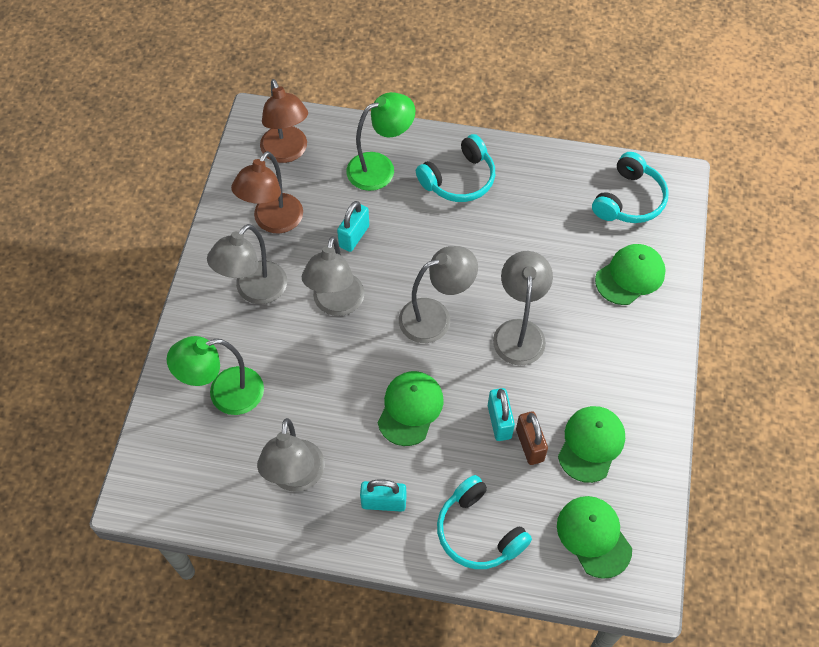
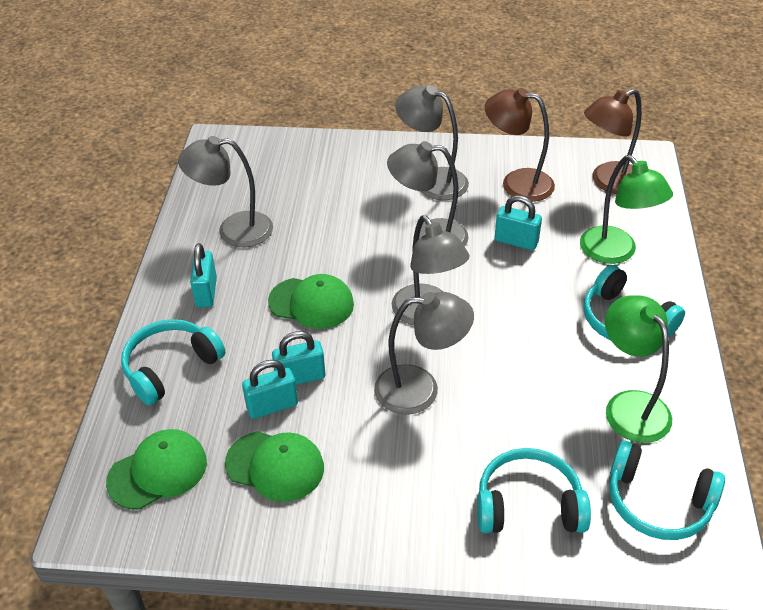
camera: 85 degrees right, 15 degrees down
green lamp [167,336,264,415] -> green lamp moved to [605,295,672,443]
brown padlock [516,411,548,465] -> turquoise padlock [242,360,298,419]
green cap [595,244,666,305] -> turquoise headphones [477,448,591,533]

